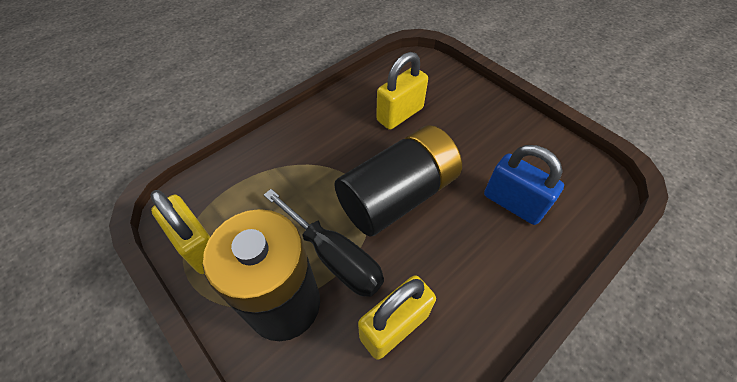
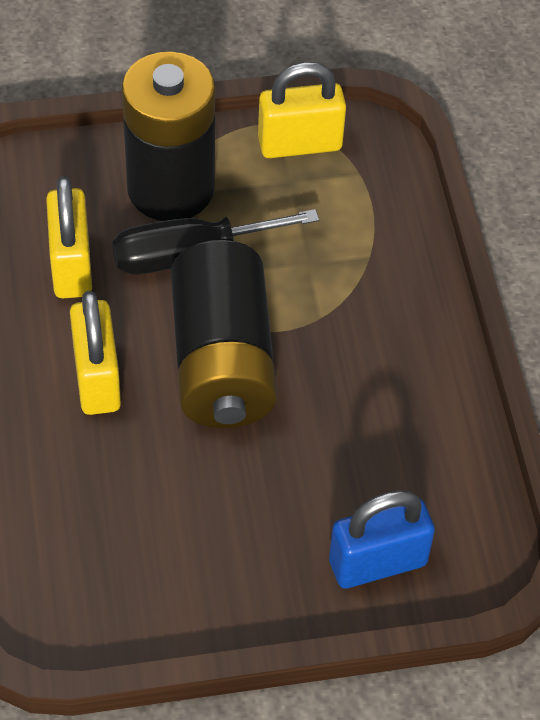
camera: 120 degrees right, 0 degrees up
yellow padlock [376,52,428,130] -> yellow padlock moved to [70,291,121,415]
blue padlock [484,145,564,225] -> blue padlock moved to [329,490,435,588]

